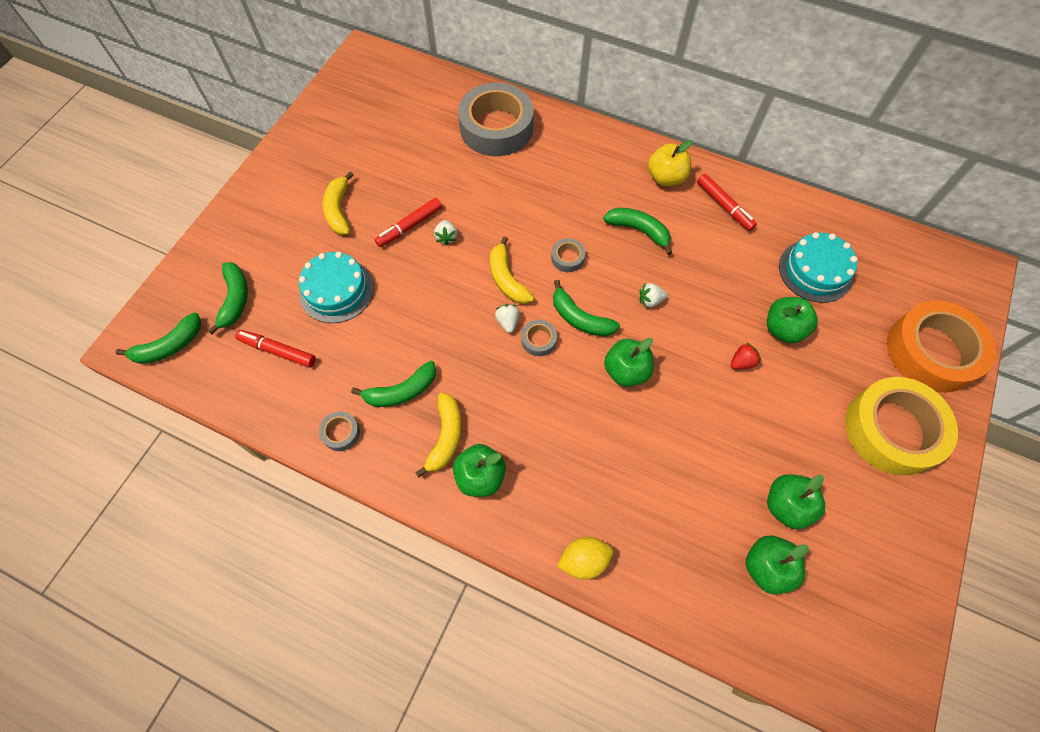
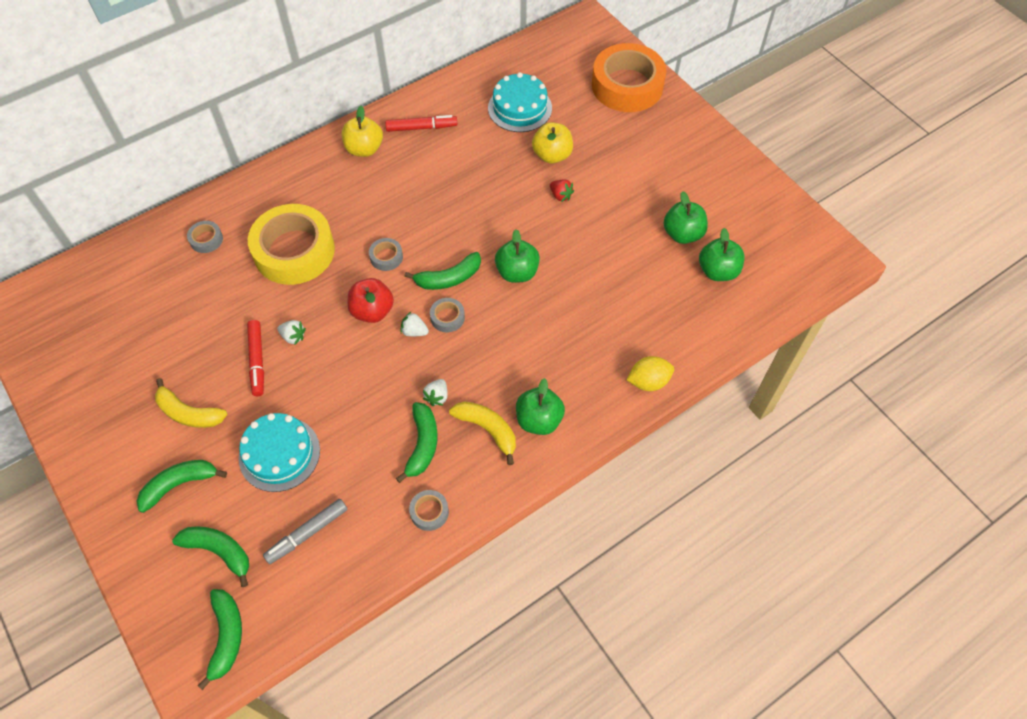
camera: 60 degrees left, 5 degrees down
red marker [235,330,316,368] -> grey marker [263,499,348,564]
grey tape [458,83,534,156] -> grey tape [187,221,223,253], size x0.41
yellow banana [490,236,534,304] -> red apple [348,278,394,323]
yellow lemon [557,537,613,580] -> yellow lemon turned 60 degrees clockwise [626,356,674,391]
green banana [603,208,673,255] -> green banana moved to [137,460,227,513]
white strawberry [640,283,668,308] -> white strawberry moved to [423,379,448,406]
red strawberry [731,342,761,369] -> red strawberry turned 135 degrees clockwise [550,179,574,202]
green apple [767,297,818,344] -> yellow apple [532,122,573,164]
yellow tape [845,377,958,476] -> yellow tape moved to [248,204,335,285]

